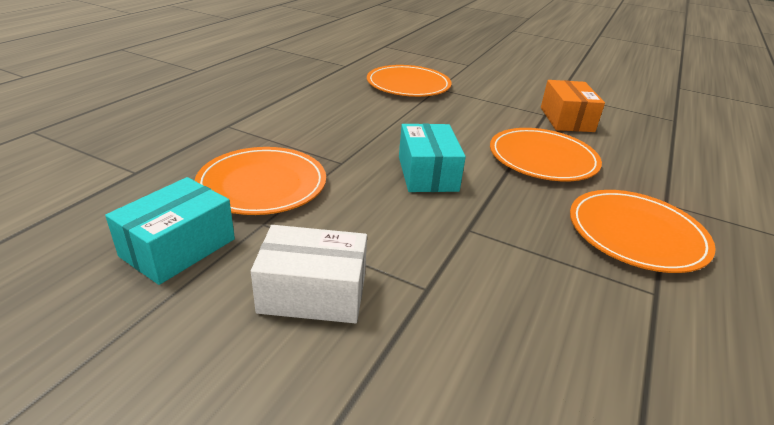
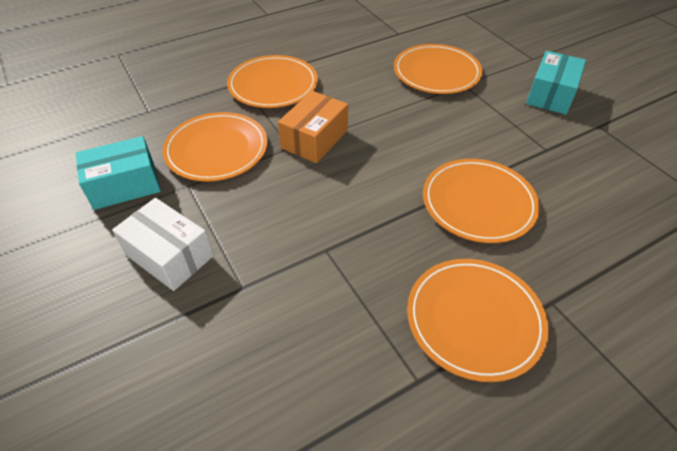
camera: 35 degrees right, 15 degrees up
turquoise box [399,124,466,192] -> turquoise box moved to [526,51,586,114]
orange box [541,80,605,132] -> orange box moved to [278,91,348,163]
none -> orange plate [227,55,318,108]

